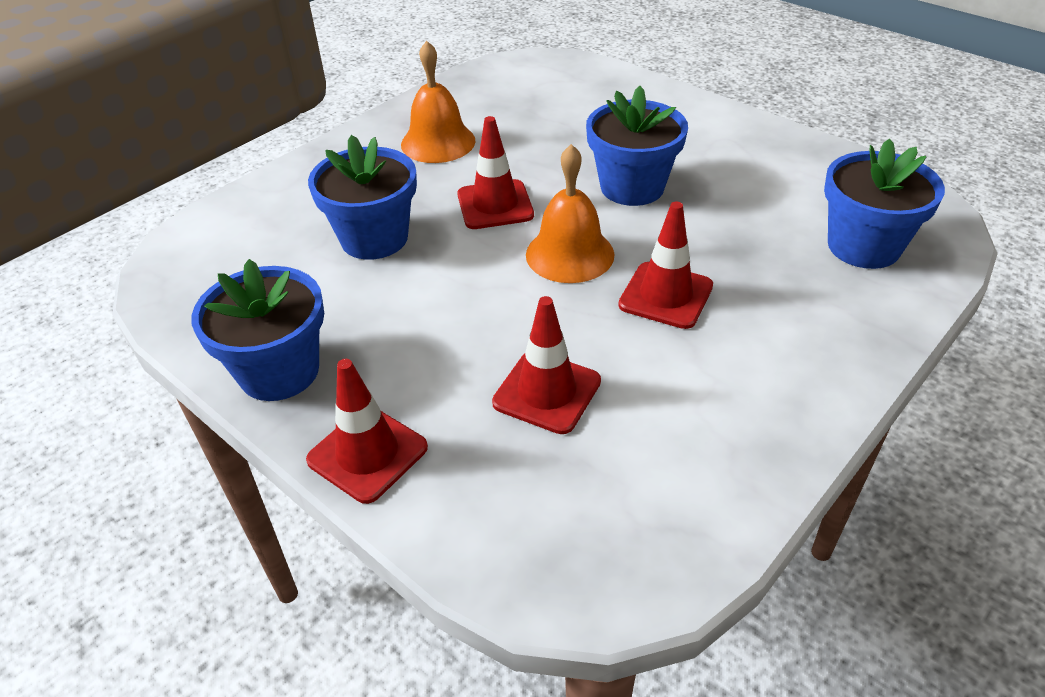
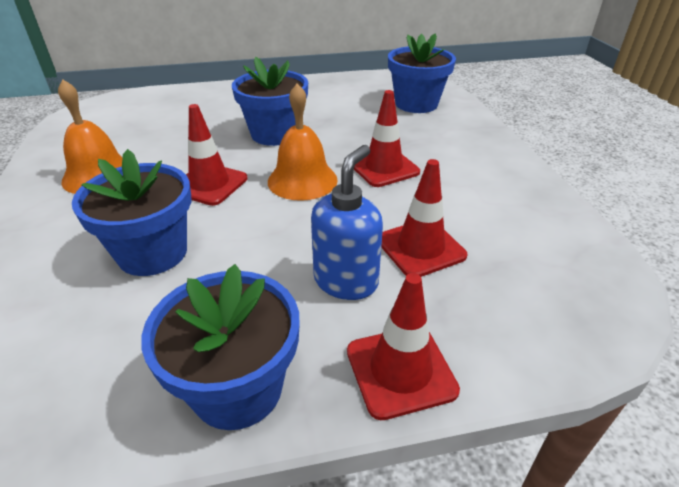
camera: 55 degrees left, 5 degrees down
none -> blue soap dispenser [311,145,383,300]

